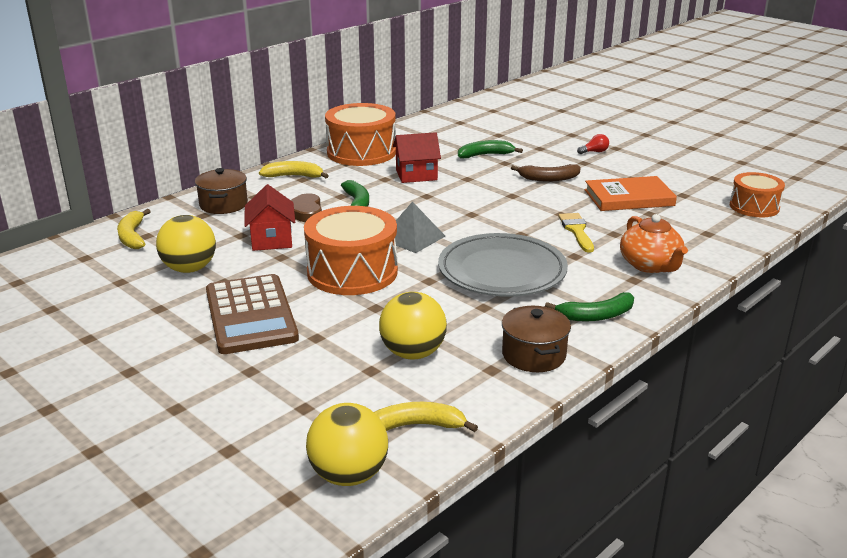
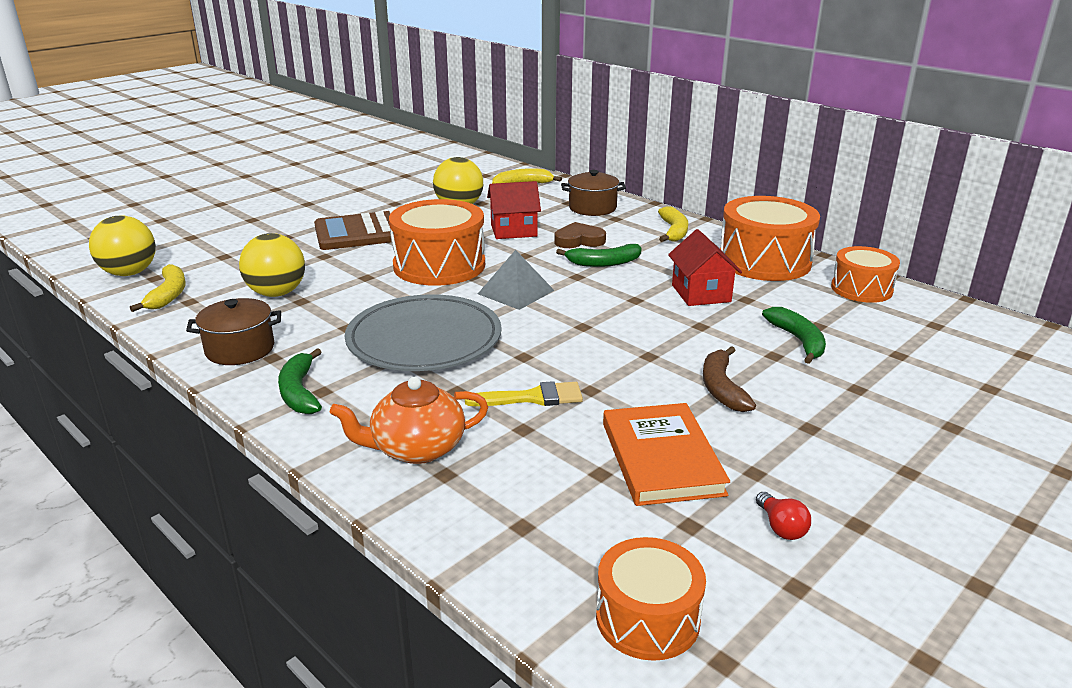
camera: 90 degrees right, 0 degrees up
red light bulb [577,134,609,154] -> red light bulb moved to [756,492,811,540]
none -> orange drum [831,246,900,303]

